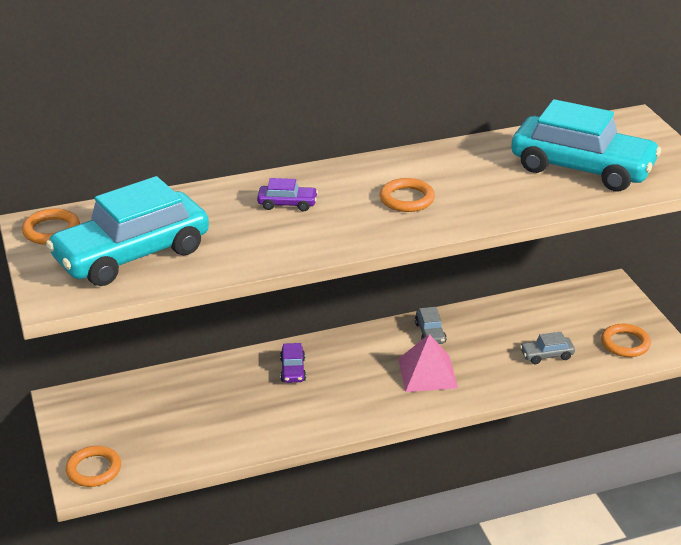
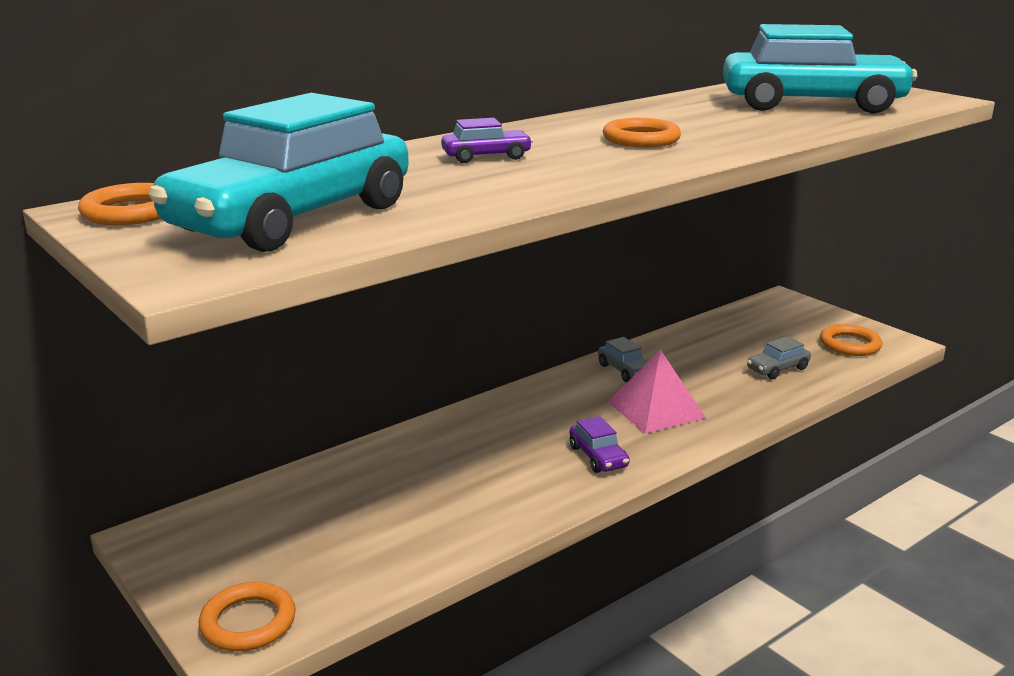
camera: 20 degrees left, 10 degrees down
purple car [280,343,306,383] -> purple car moved to [569,416,630,473]

